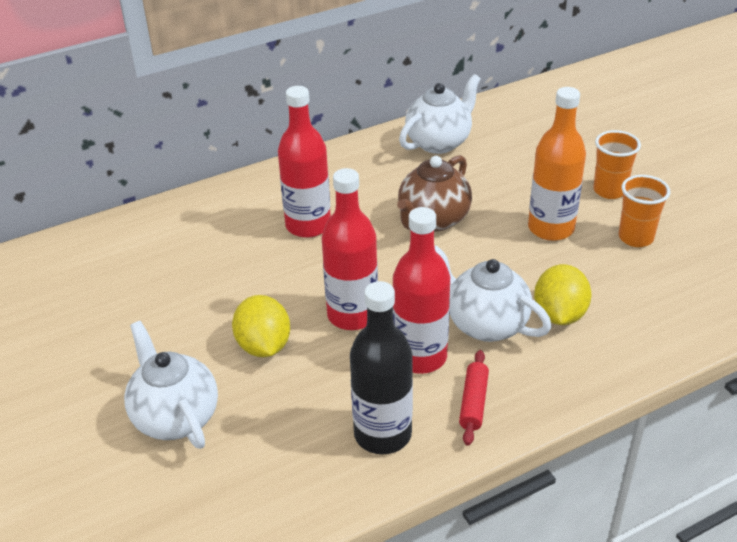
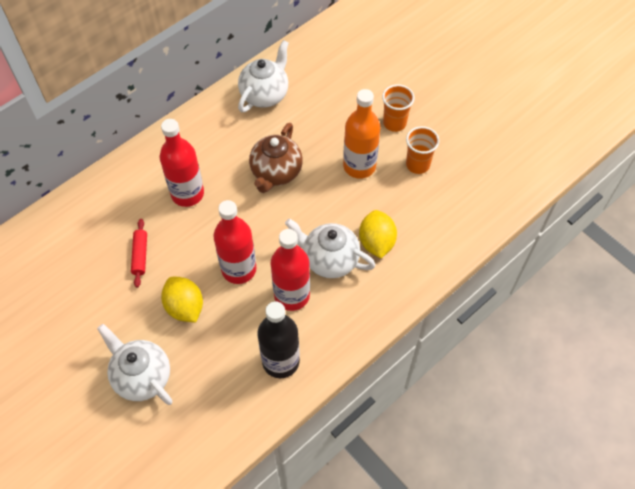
camera: 15 degrees left, 20 degrees up
red rolling pin [459,350,489,446] -> red rolling pin moved to [131,219,147,288]

